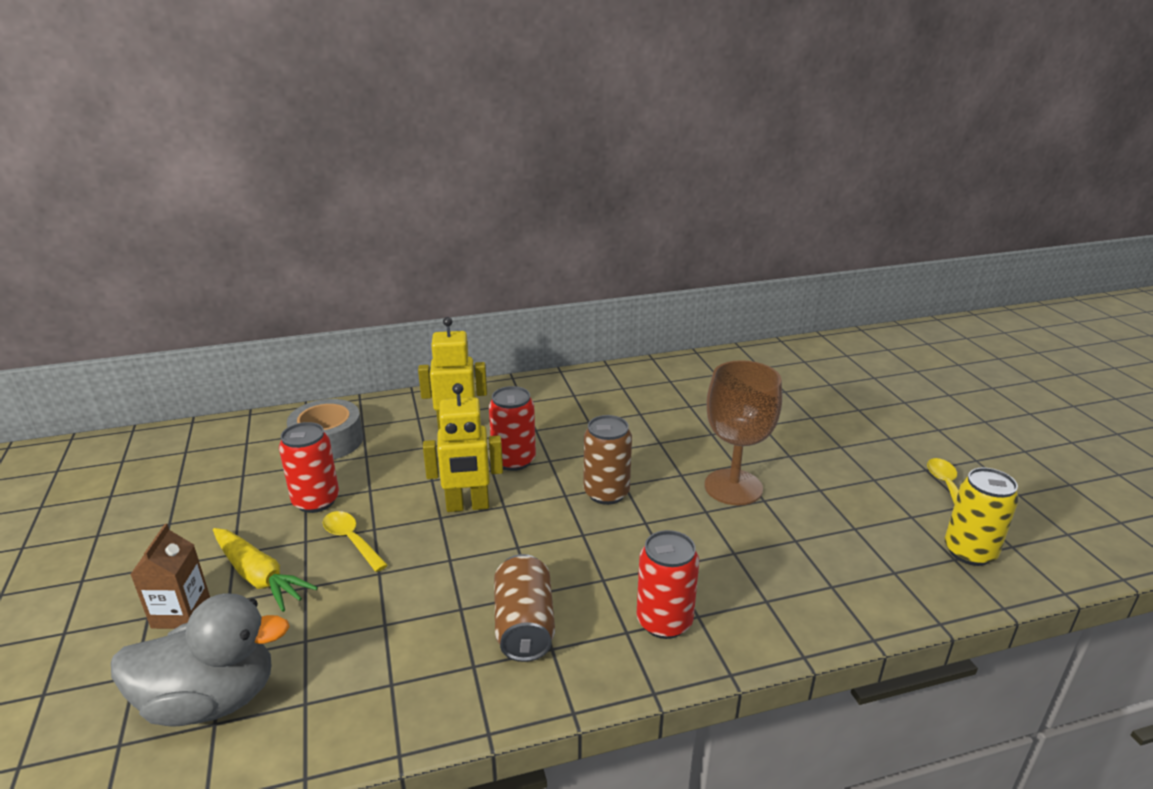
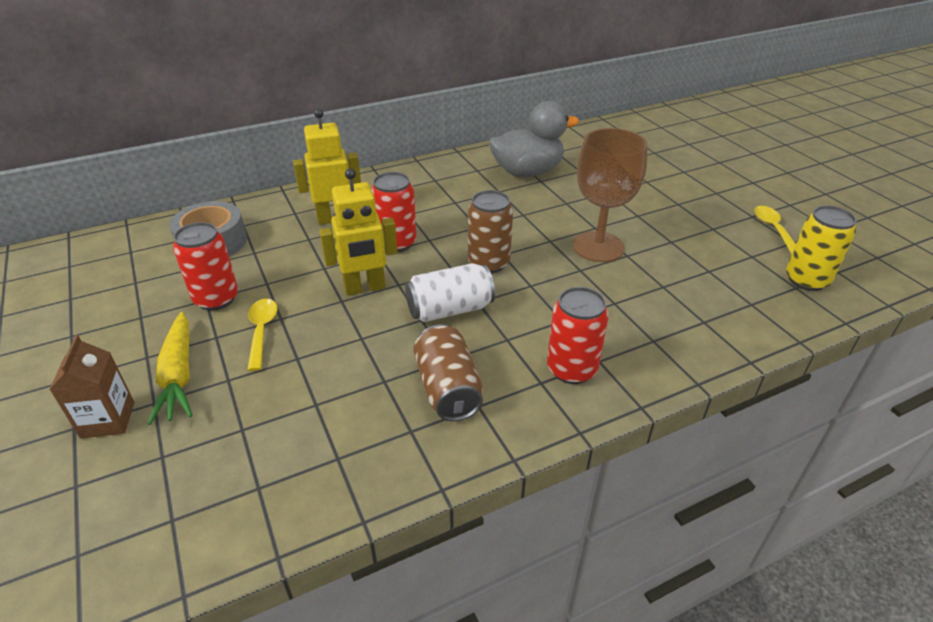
camera: 10 degrees left, 10 degrees up
grey duck [111,594,290,727] -> grey duck moved to [489,101,579,177]
yellow carrot [213,528,318,612] -> yellow carrot turned 45 degrees clockwise [148,312,193,425]
yellow spoon [323,511,388,572] -> yellow spoon turned 45 degrees clockwise [247,299,278,371]
none -> white can [405,263,495,322]

